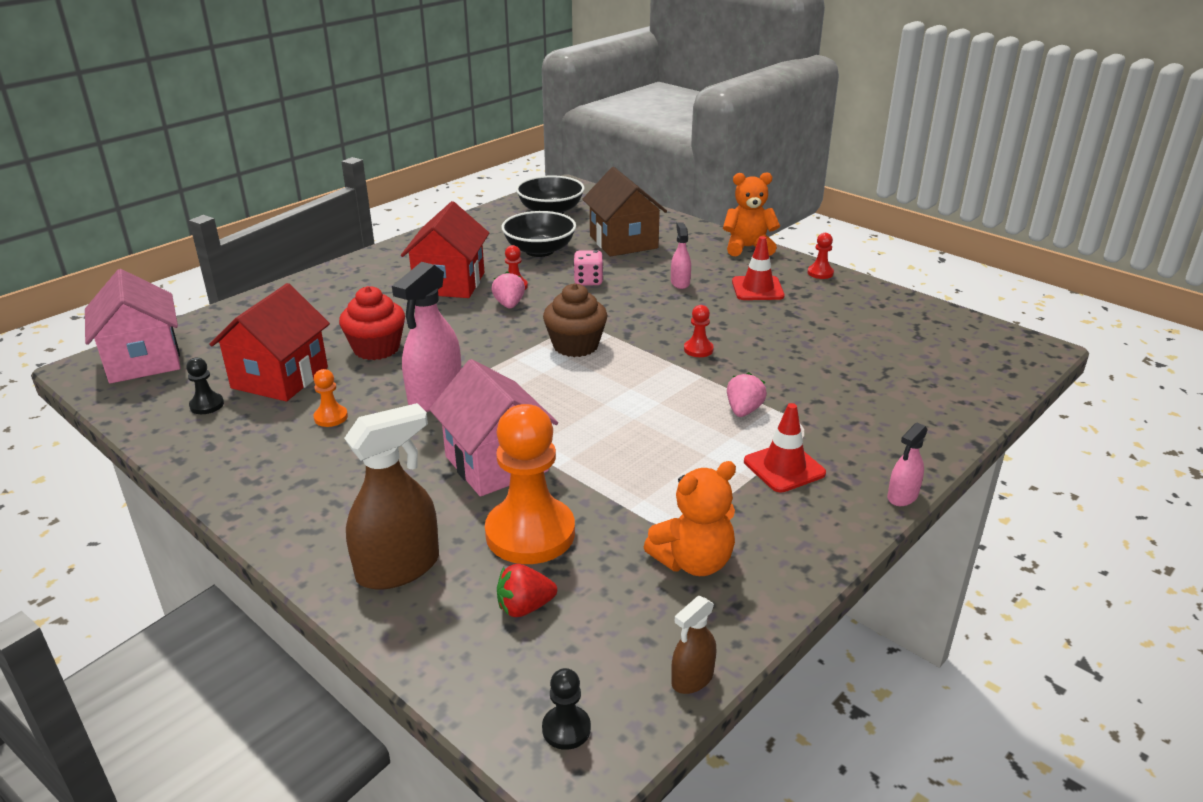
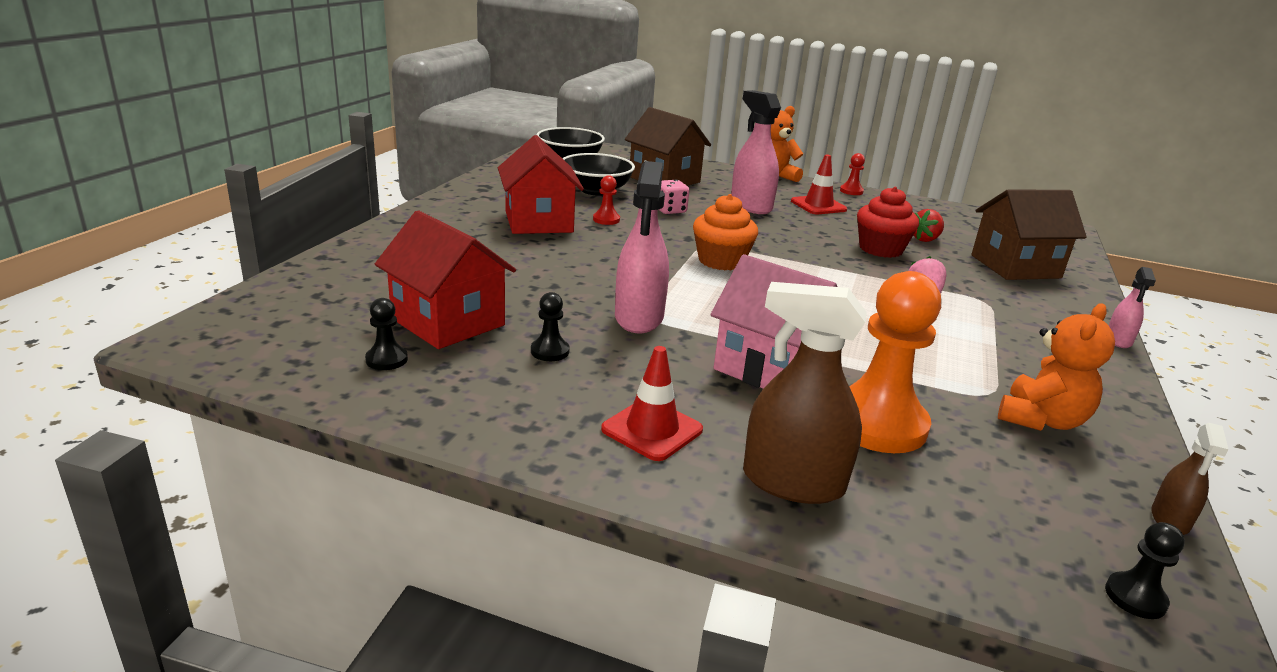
camera: 25 degrees left, 5 degrees down
pink house [85,269,181,384] -> none
red house [209,283,330,401] -> red house turned 45 degrees counterclockwise [375,210,516,349]
orange pawn [313,369,348,427] -> black pawn [531,292,569,361]
red cupcake [339,286,405,360] -> red cupcake moved to [857,187,919,258]
brown spray bottle [344,403,439,590] -> brown spray bottle turned 105 degrees counterclockwise [743,282,867,504]
pink strawberry [491,271,525,309] -> none
red strawberry [497,564,557,617] -> red strawberry moved to [914,209,944,242]
brown cupcake [543,283,608,357] -> orange cupcake [693,194,758,270]
pink spray bottle [671,222,691,289] -> pink spray bottle [731,90,781,214], size x1.93
red pawn [684,305,714,357] -> none
red traffic cone [744,403,826,493] -> red traffic cone moved to [601,346,703,461]
none -> brown house [971,190,1087,280]

